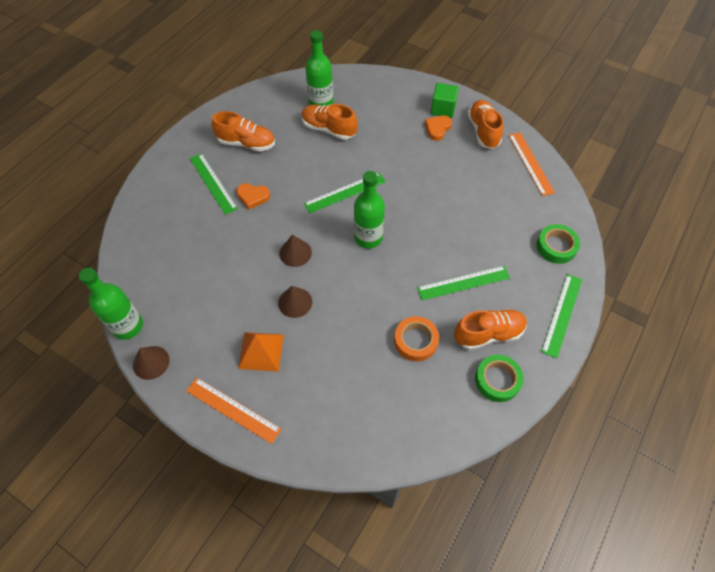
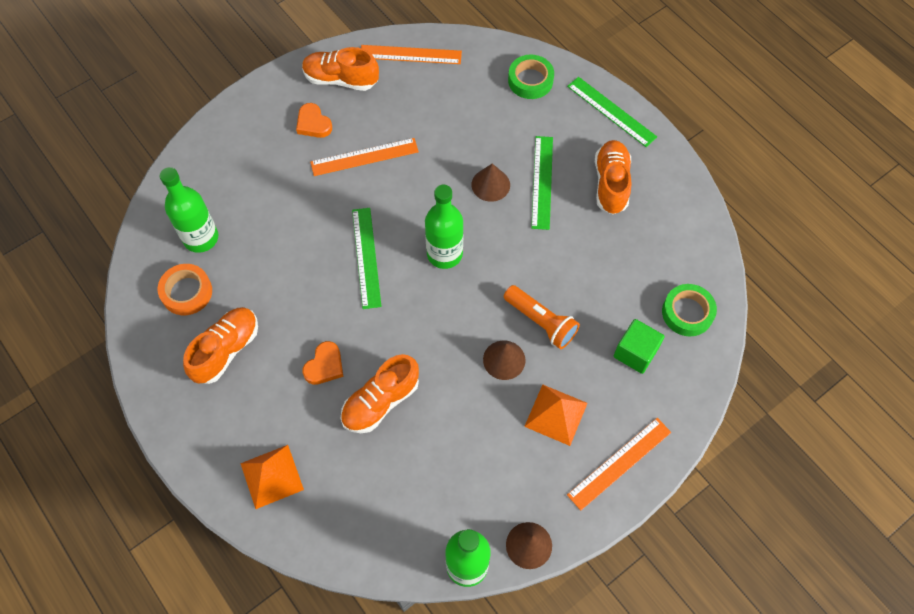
camera: 70 degrees left, 5 degrees up
green ruler [189,153,238,215] -> none
brown cone [279,235,312,267] -> brown cone moved to [472,164,510,202]
orange shoe [302,104,358,140] -> orange shoe moved to [341,354,419,433]
orange tape [394,316,439,362] -> orange tape moved to [157,264,212,315]
green cube [431,83,459,118] -> green cube moved to [614,319,665,374]
green tape [475,355,524,402] -> green tape moved to [662,284,717,336]
none -> orange pyramid [240,445,304,509]
none -> orange ruler [310,138,419,176]
none -> orange flashlight [504,285,580,349]

